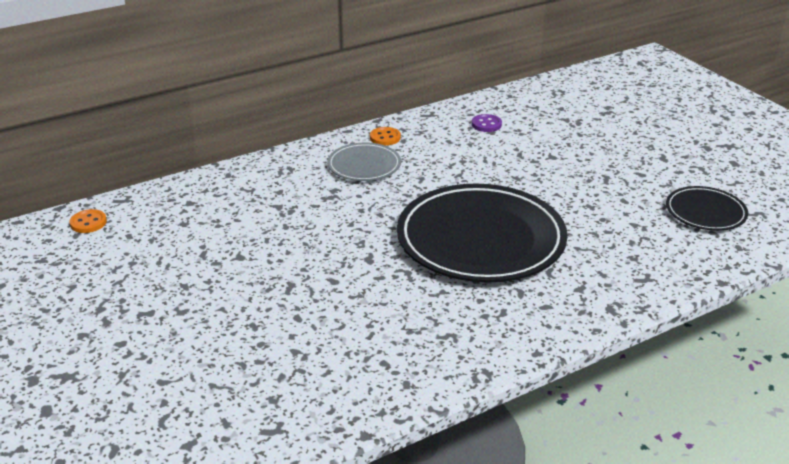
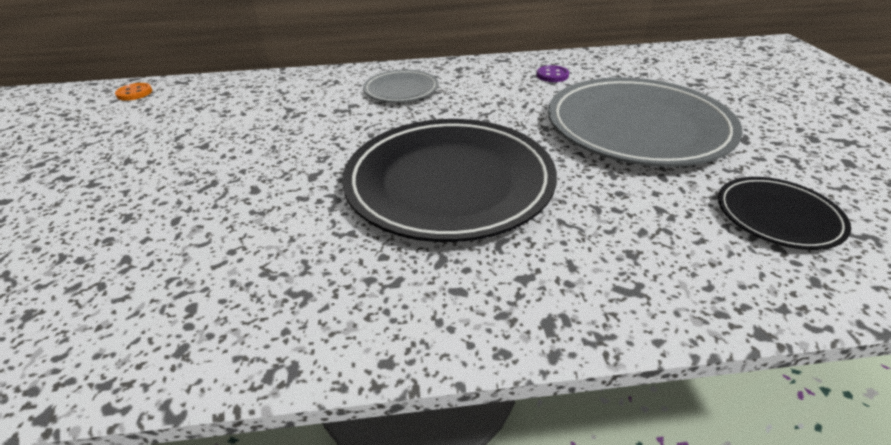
camera: 25 degrees right, 5 degrees up
orange button [370,127,401,146] -> none
none -> grey plate [548,77,743,167]

